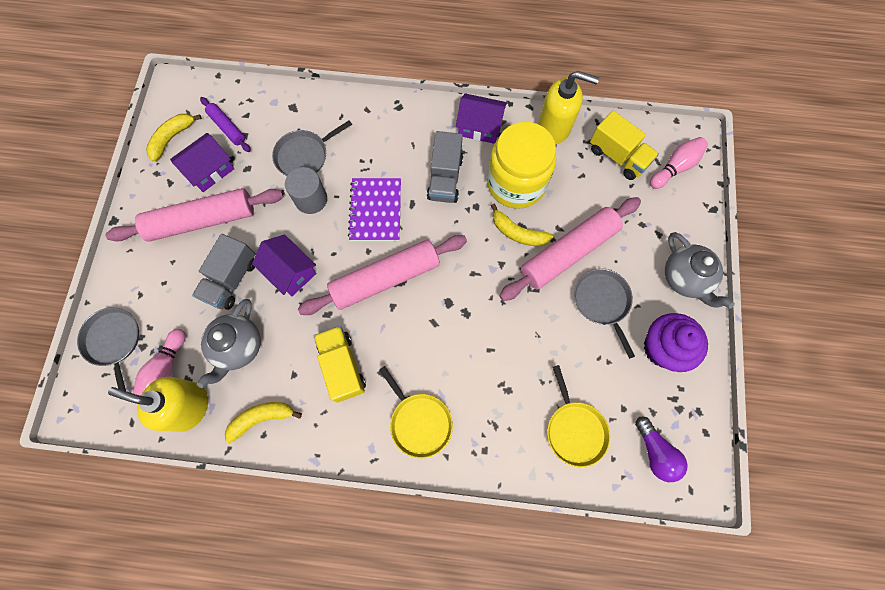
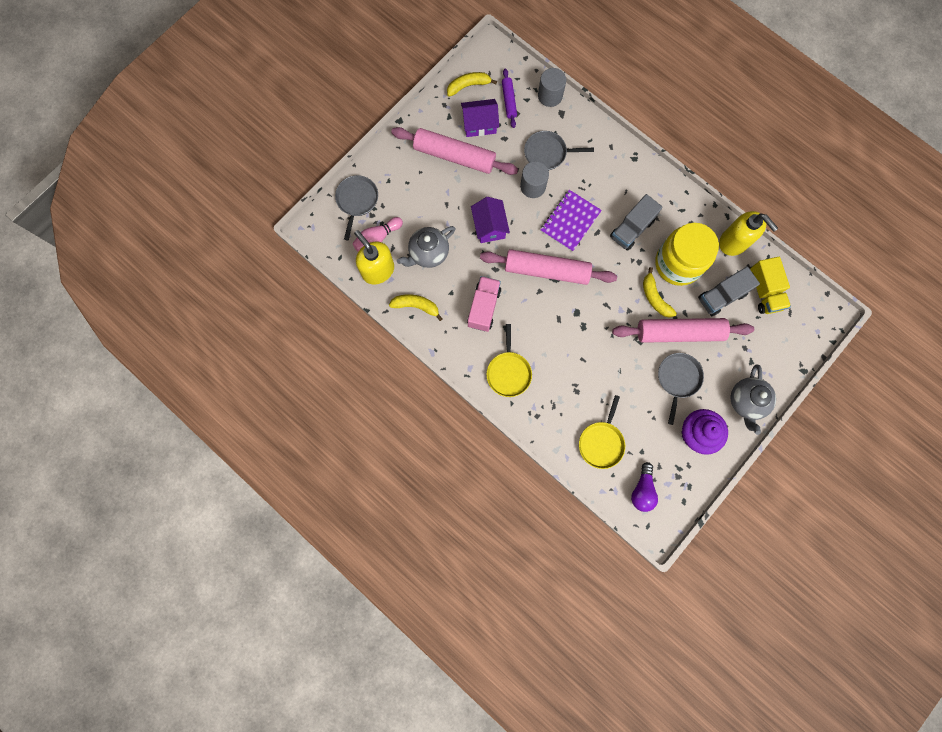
camera: 35 degrees right, 5 degrees up
grey truck [192,234,256,310] -> grey truck moved to [698,267,760,316]
yellow truck [314,326,366,403] -> pink truck [467,276,501,332]
purple house [456,93,507,144] -> none
pink bowling pin [650,137,708,189] -> none
none -> grey cylinder [538,68,566,107]

